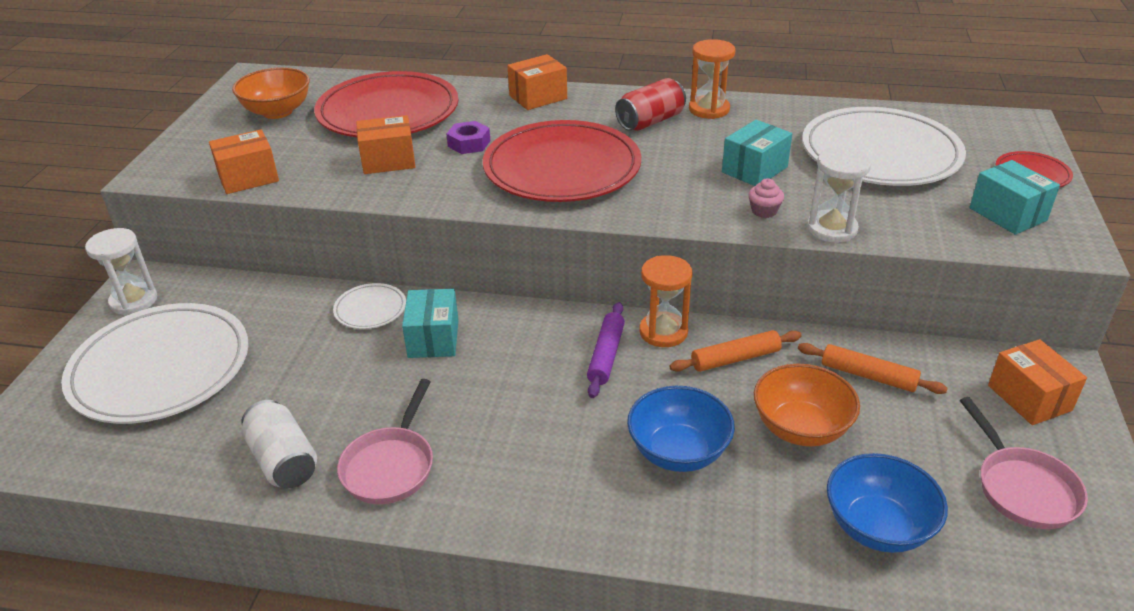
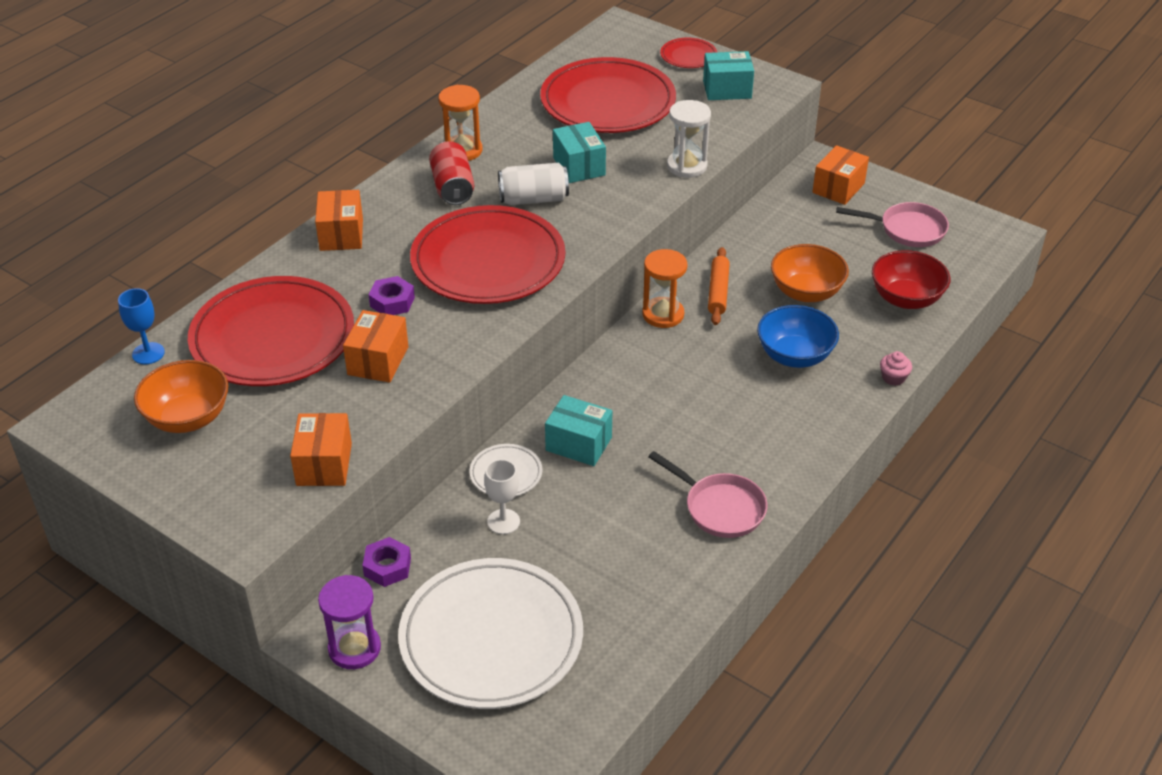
camera: 65 degrees left, 5 degrees up
white hourglass [85,228,157,315] -> purple hourglass [318,575,381,669]
white can [241,400,317,489] -> white can moved to [498,163,569,205]
purple rolling pin [587,302,625,398] -> none
pink cupcake [748,178,784,218] -> pink cupcake moved to [880,351,912,386]
orange rolling pin [798,343,948,394] -> none
white plate [802,107,966,186] -> red plate [540,57,676,133]
blue bowl [827,453,948,553] -> red bowl [872,250,951,309]
orange box [988,339,1087,425] -> orange box turned 60 degrees counterclockwise [812,145,869,205]
none -> blue goblet [118,288,165,364]
none -> purple nut [362,537,411,587]
none -> white goblet [484,459,520,534]

